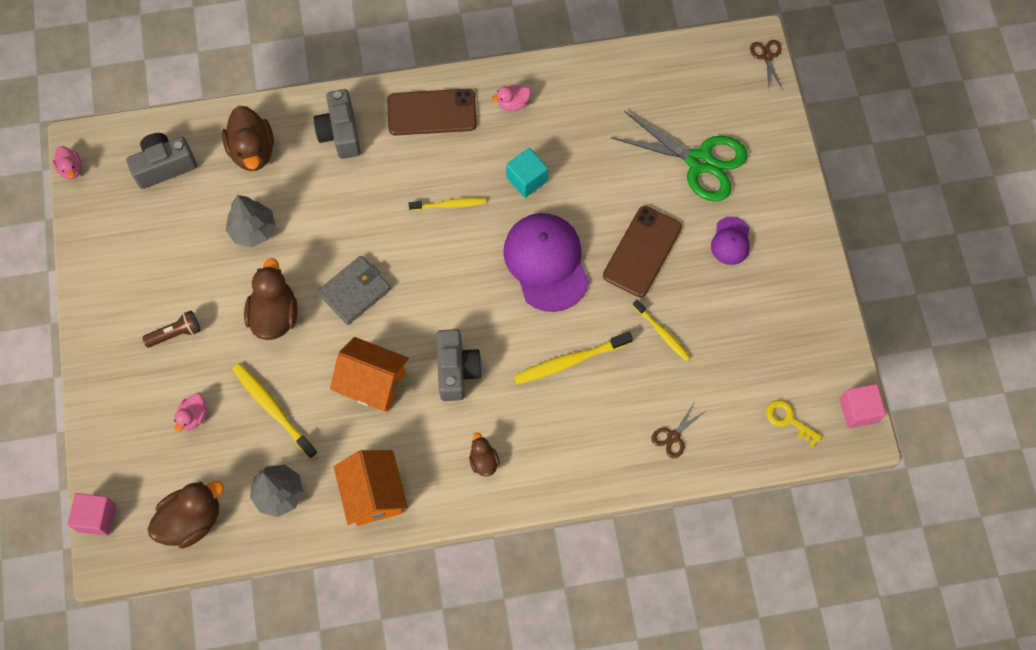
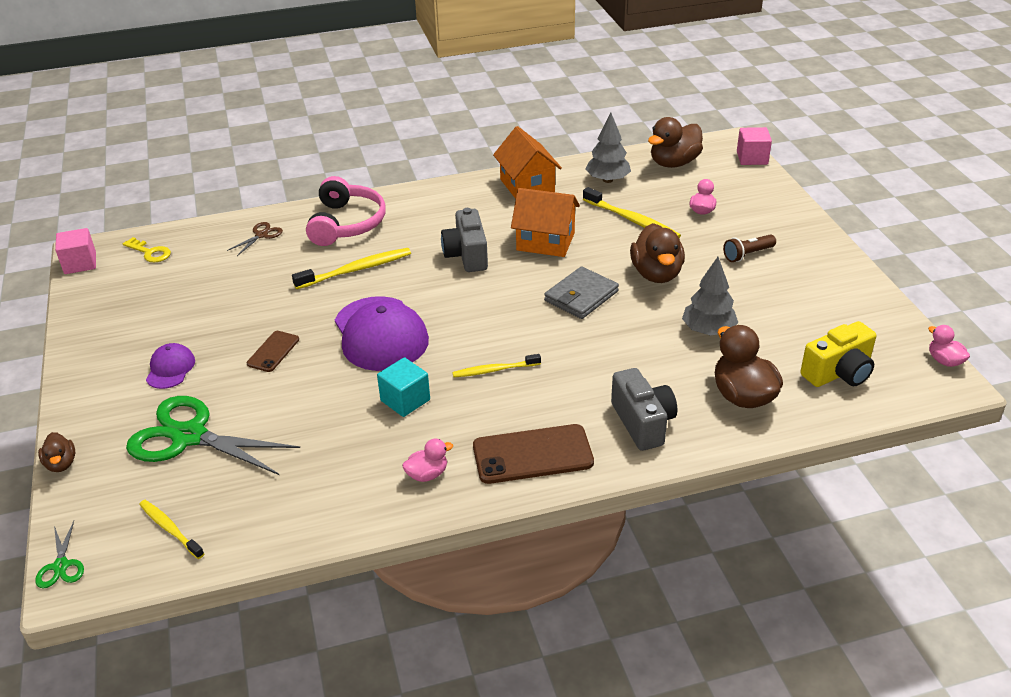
camera: 175 degrees right, 30 degrees down
grey camera [126,133,197,189] -> yellow camera [800,321,876,387]
brown duck [469,432,500,477] -> brown duck moved to [38,432,75,472]
brown phone [603,206,682,297] -> brown phone [247,331,299,372], size x0.56
yellow toothbrush [633,299,691,362] -> yellow toothbrush moved to [139,500,204,559]
brown scissors [750,40,782,88] -> green scissors [35,521,84,588]
none -> pink headphones [306,176,386,246]

